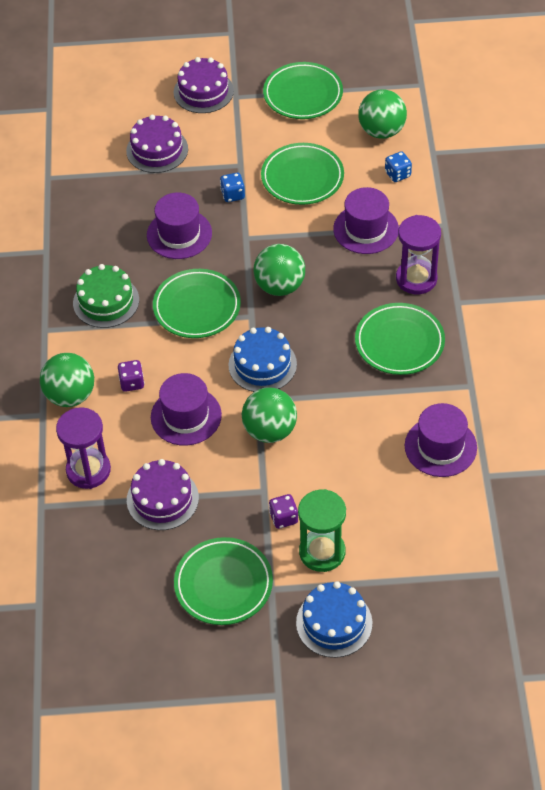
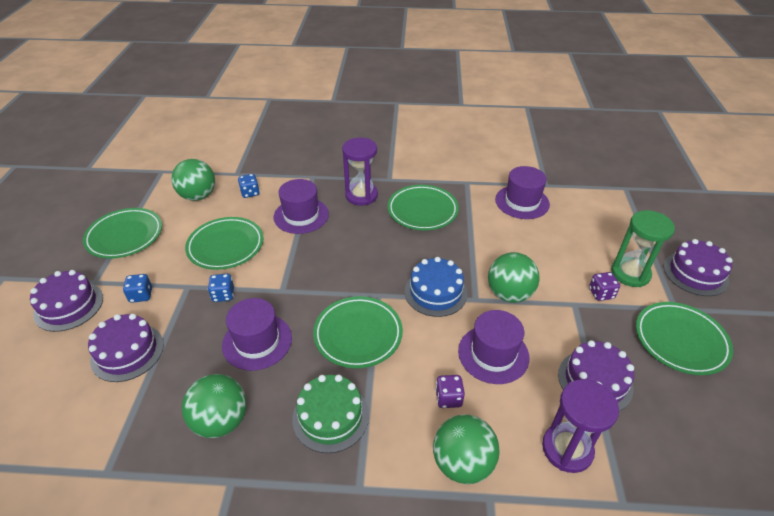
camera: 85 degrees left, 10 degrees down
green ball [254,244,305,296] -> green ball moved to [182,374,247,438]
blue cake [296,581,372,658] -> purple cake [664,239,733,296]
none -> blue dice [123,274,152,303]

